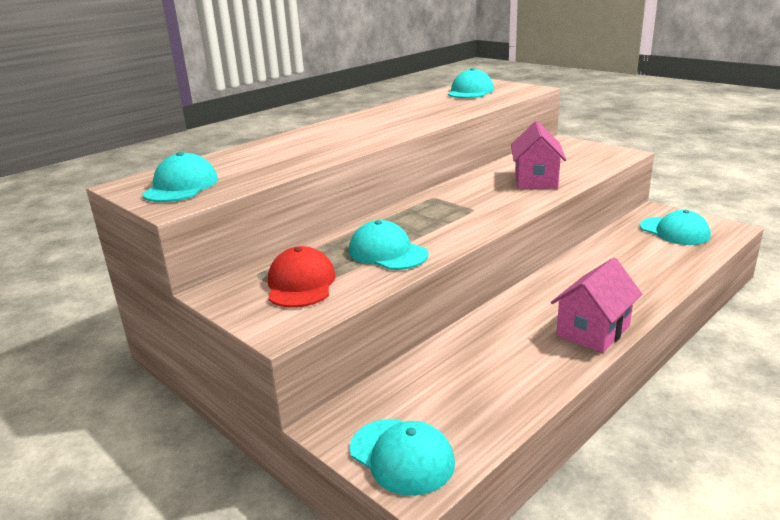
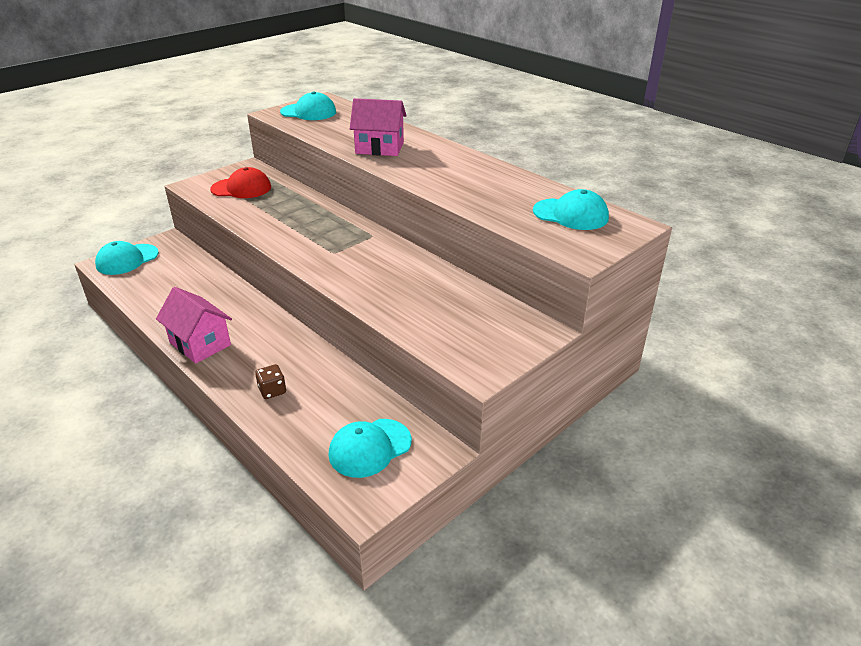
camera: 90 degrees right, 10 degrees up
turquoise cap [349,220,429,270] -> none
pink house [511,121,566,189] -> pink house moved to [350,98,407,156]
none -> brown dice [255,364,286,399]

